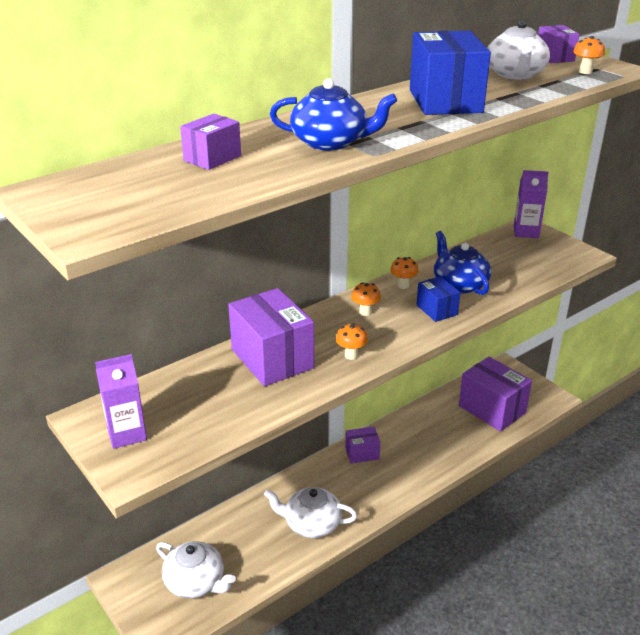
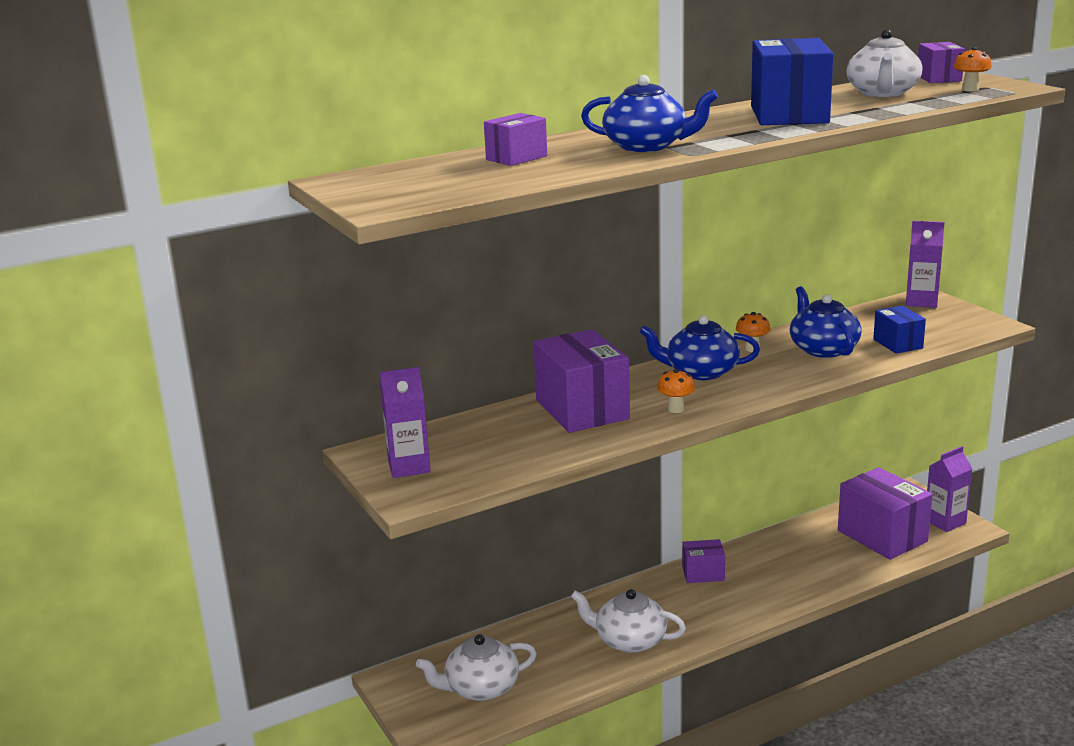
camera: 10 degrees right, 10 degrees down
white teapot [156,541,236,598] -> white teapot turned 120 degrees clockwise [416,634,537,701]
orange mushroom [351,282,381,316] -> blue teapot [639,315,760,380]
blue box [416,276,460,322] -> blue box moved to [873,306,926,354]
none -> purple carton [927,446,972,532]

